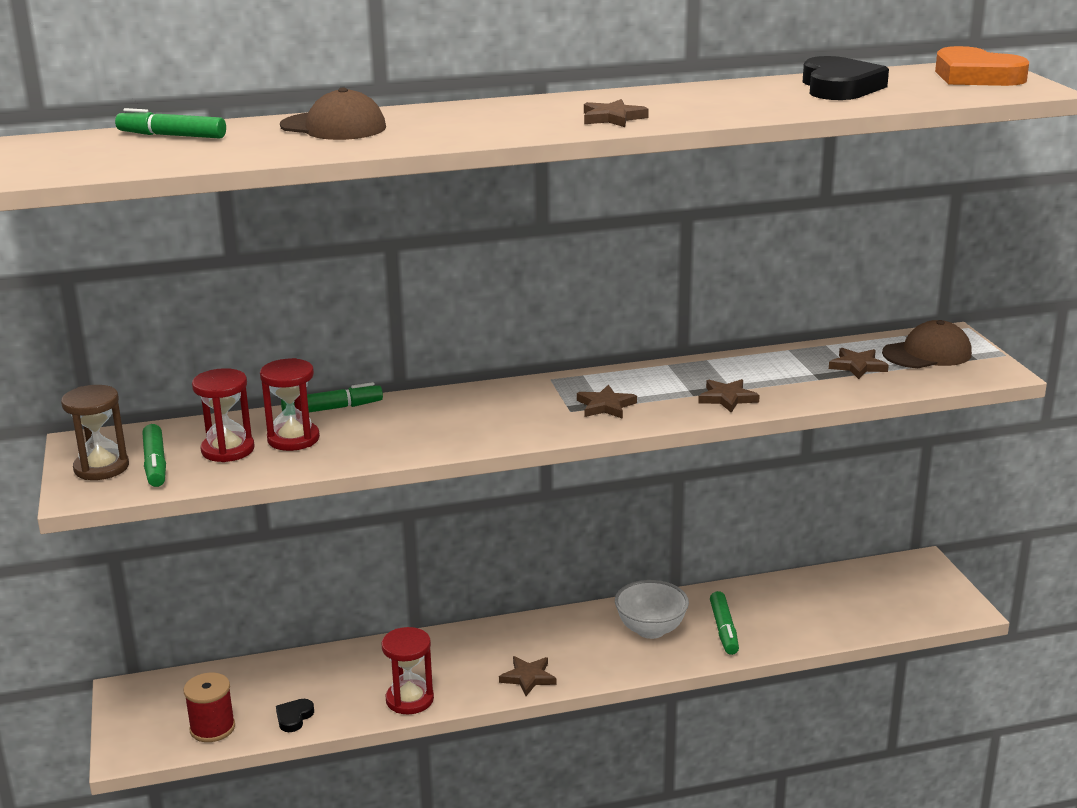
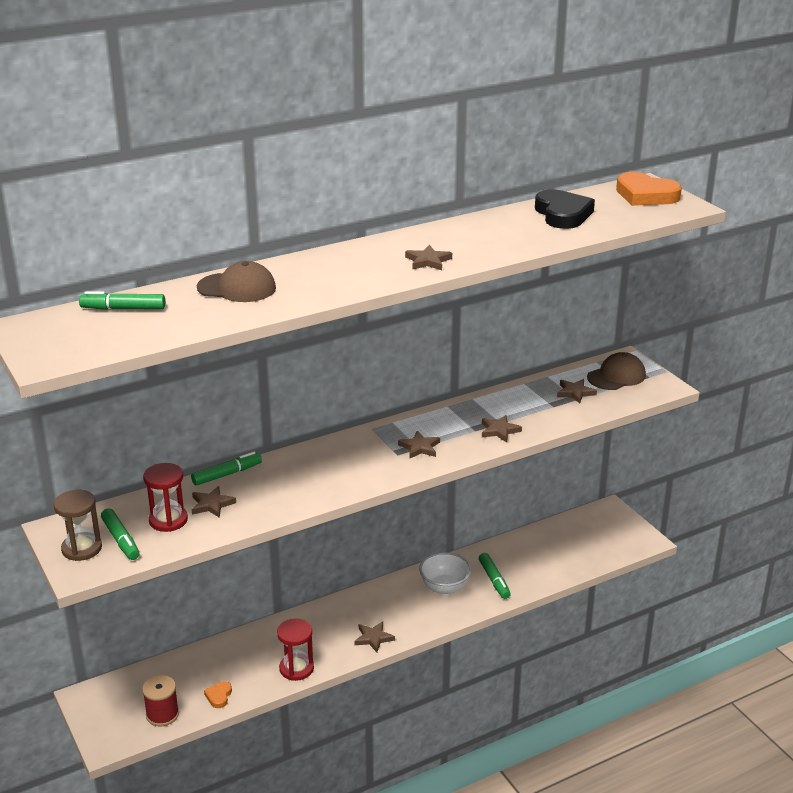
camera: 15 degrees left, 5 degrees up
red hourglass [260,358,320,451] -> brown star [192,486,236,518]
black heart [276,699,314,732] -> orange heart [204,681,232,708]

